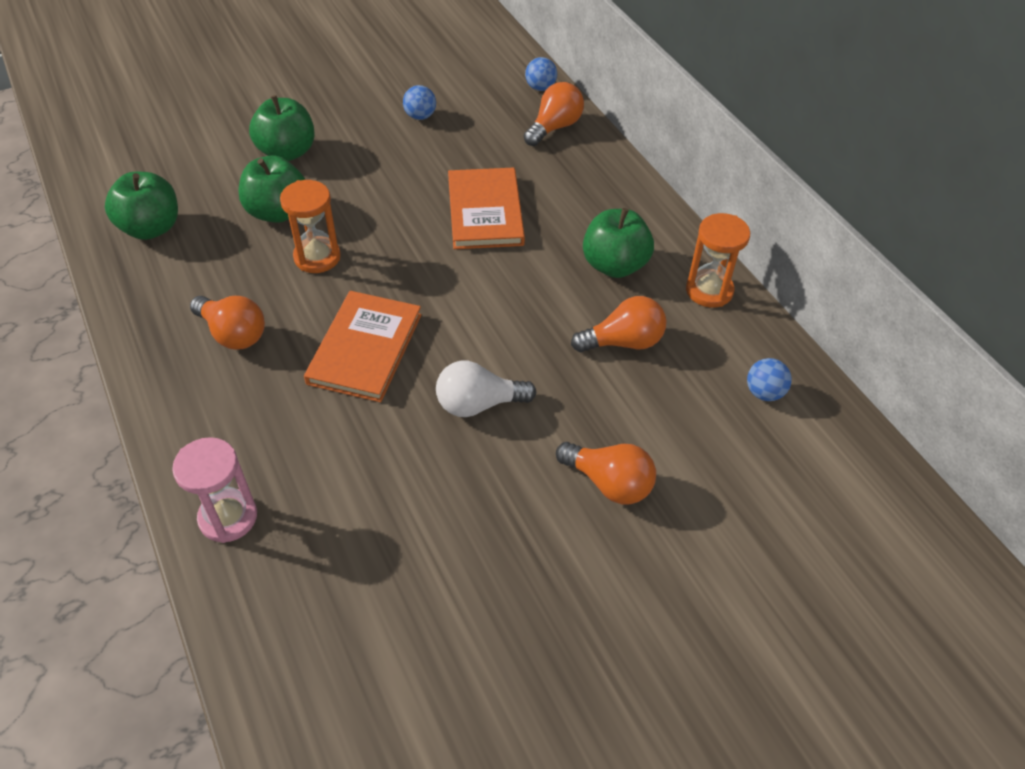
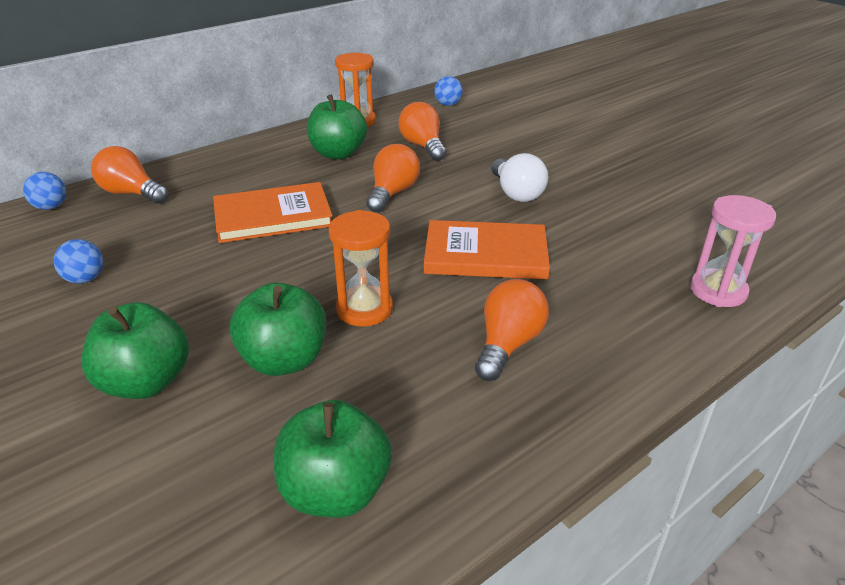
camera: 100 degrees left, 15 degrees down
orange light bulb [556,442,656,504] -> orange light bulb moved to [366,144,420,213]

